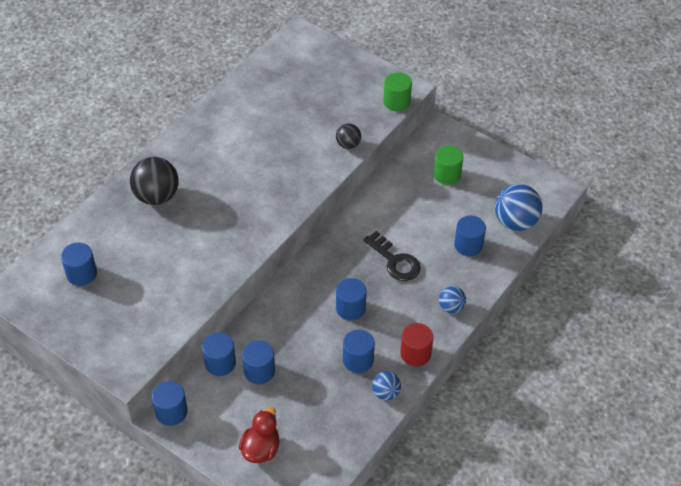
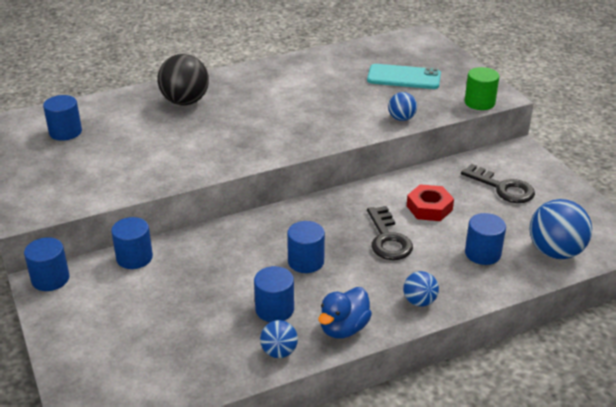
camera: 30 degrees right, 15 degrees down
red duck [239,407,280,463] -> none
blue cylinder [242,341,275,384] -> none
black ball [336,123,361,149] -> blue ball [388,92,417,121]
red cylinder [400,323,433,366] -> blue duck [319,287,372,339]
green cylinder [434,146,464,185] -> black key [461,164,535,203]
none -> turquoise phone [367,64,441,89]
none -> red nut [407,184,454,221]

